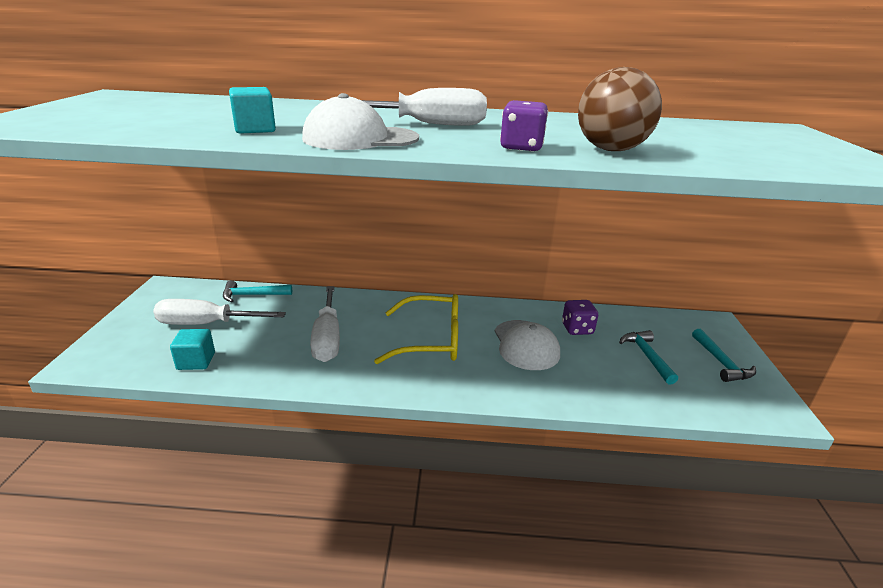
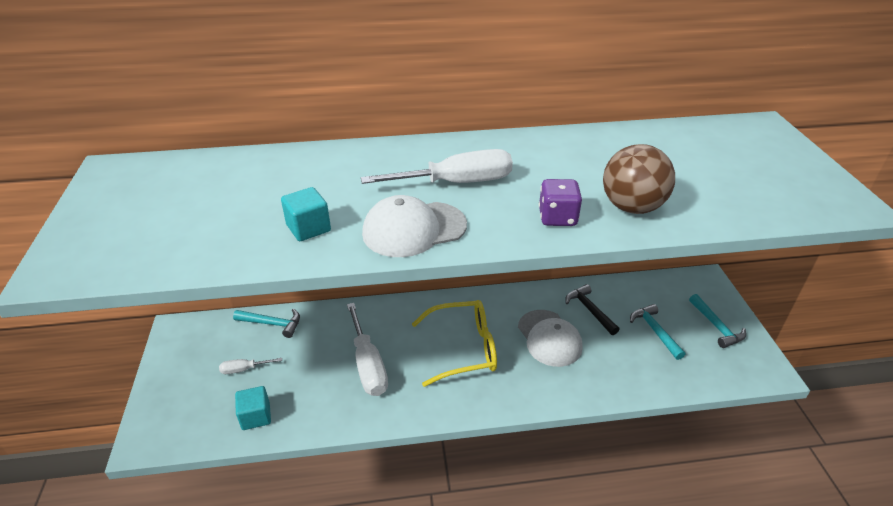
camera: 10 degrees left, 10 degrees up
white screwdriver [153,299,286,325] -> white screwdriver [219,358,282,374], size x0.49
turquoise hammer [223,280,292,302] -> turquoise hammer turned 150 degrees counterclockwise [233,309,300,338]
purple dice [562,300,598,335] -> black hammer [565,284,620,335]

